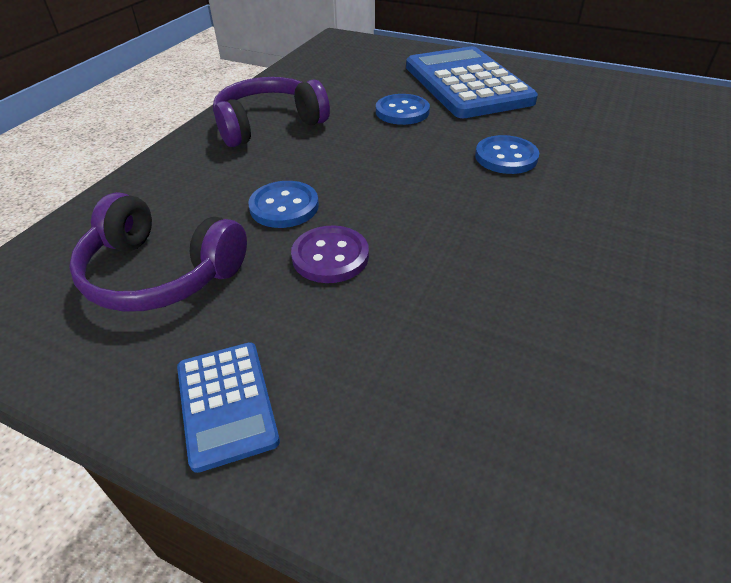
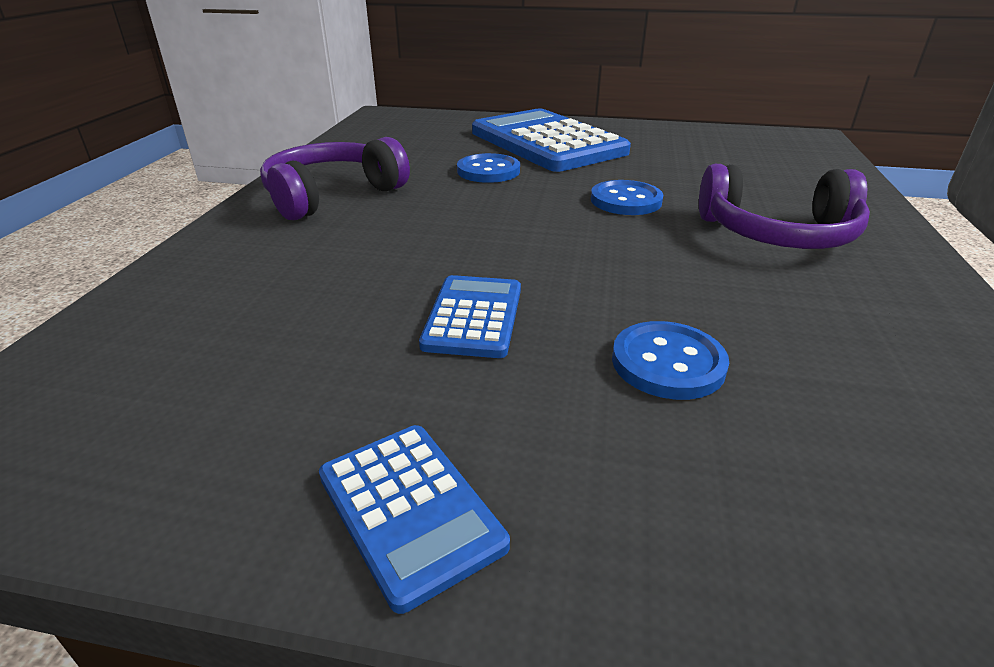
camera: 15 degrees left, 10 degrees down
purple headphones [69,192,247,312] -> purple headphones moved to [699,164,870,249]
blue button [248,181,319,228] -> blue button moved to [612,321,729,400]
purple button [291,226,369,283] -> blue calculator [419,275,521,358]

